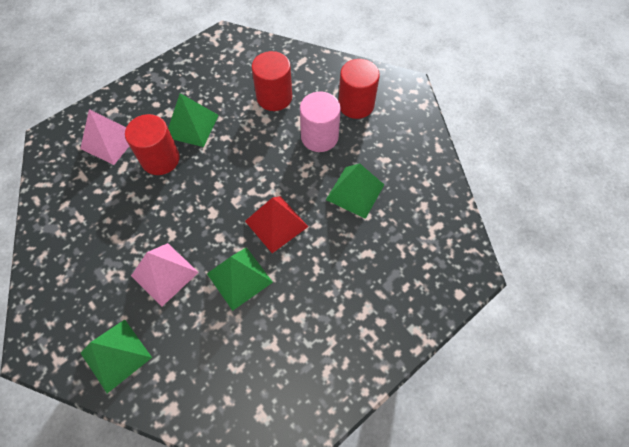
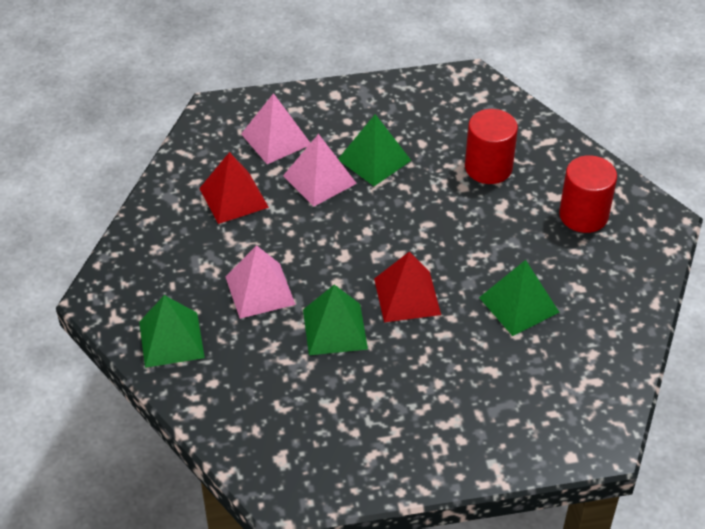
camera: 30 degrees right, 15 degrees down
red cylinder [125,114,180,175] -> pink pyramid [283,134,357,207]
pink cylinder [300,92,341,152] -> none
none -> red pyramid [199,152,269,224]

